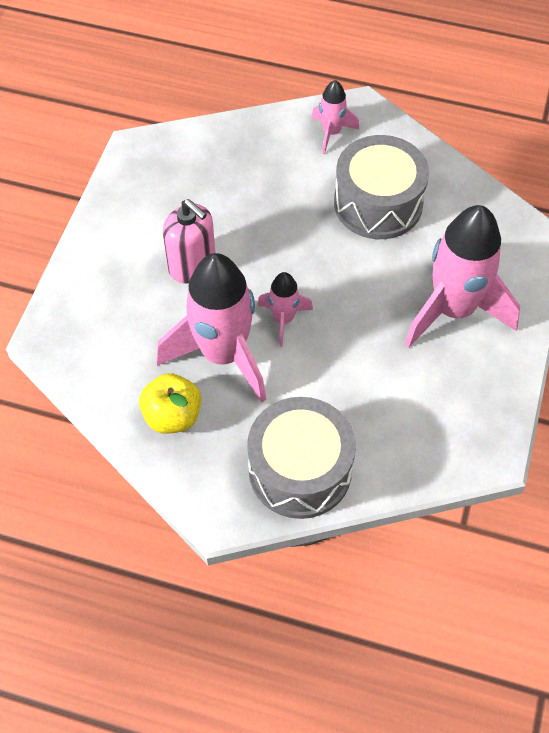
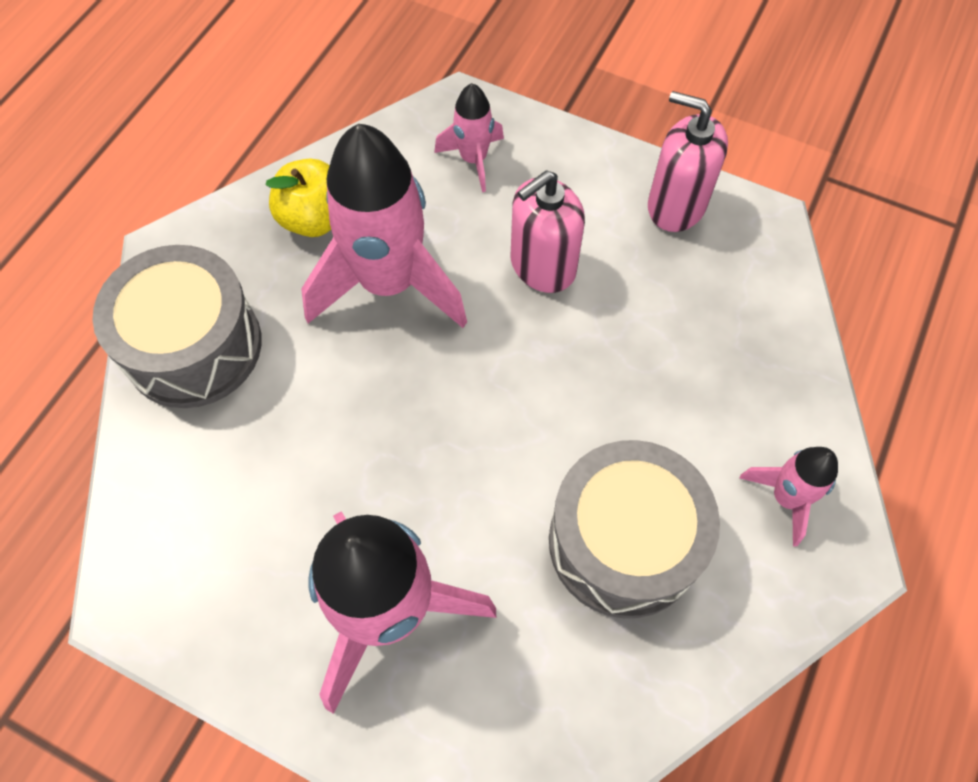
camera: 100 degrees right, 5 degrees up
pink rocket [257,272,313,347] -> pink rocket moved to [434,83,504,192]
none -> pink soap dispenser [648,91,728,232]

